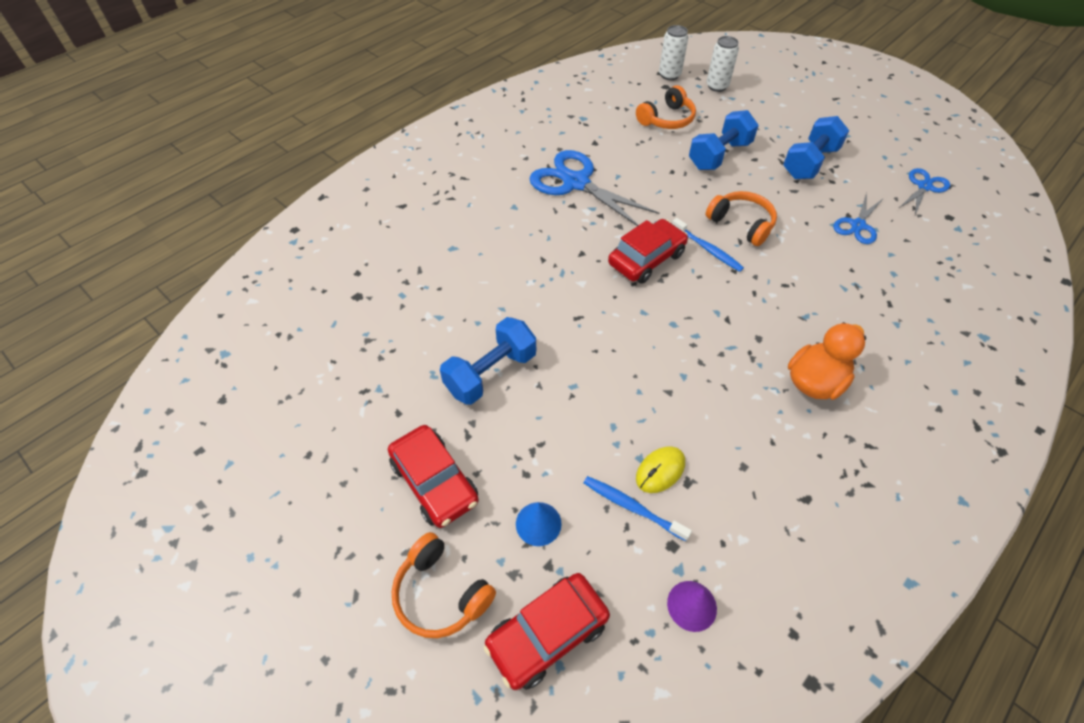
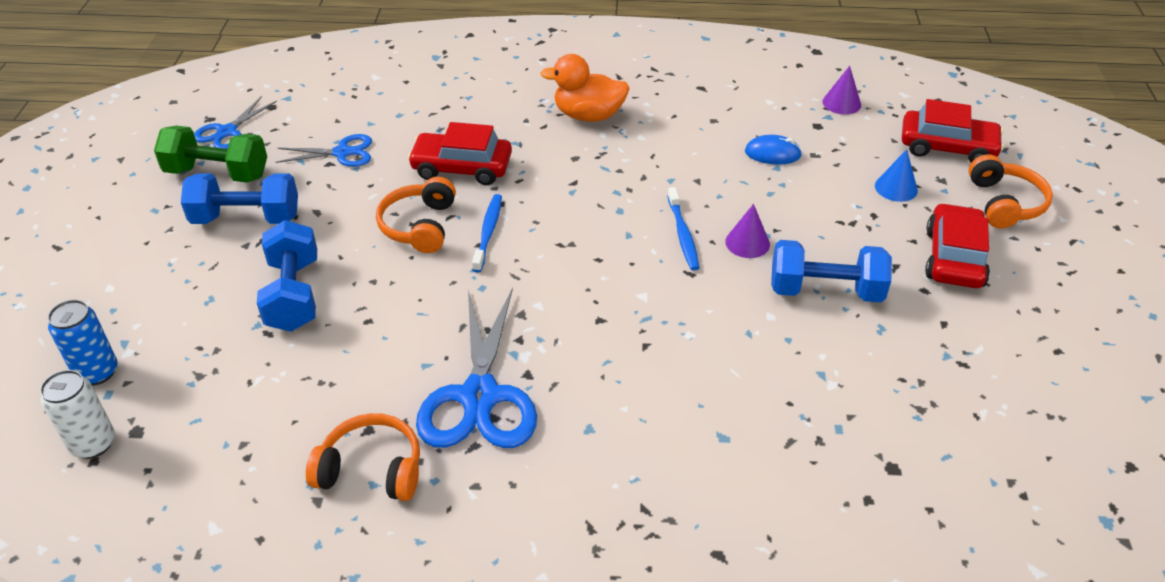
camera: 130 degrees left, 10 degrees down
blue toothbrush [584,476,692,541] -> blue toothbrush moved to [667,187,699,270]
red car [608,219,688,284] -> red car moved to [408,122,512,185]
orange headphones [636,85,696,129] -> orange headphones moved to [306,413,420,501]
yellow mouse [636,446,685,493] -> blue mouse [745,135,802,165]
blue dumbbell [689,110,759,170] -> blue dumbbell turned 75 degrees clockwise [257,220,317,332]
white can [706,36,739,92] -> blue can [48,300,118,386]
blue scissors [899,168,950,215] -> blue scissors turned 60 degrees counterclockwise [194,96,277,149]
none -> green dumbbell [154,126,267,183]
none -> purple cone [725,204,770,258]

